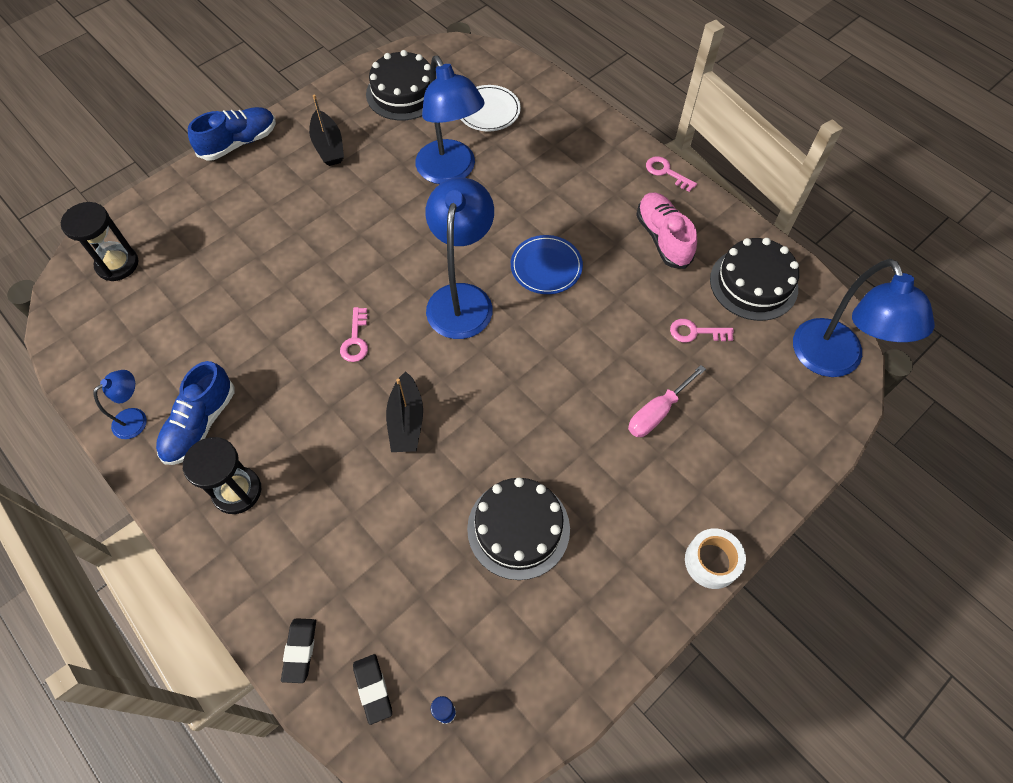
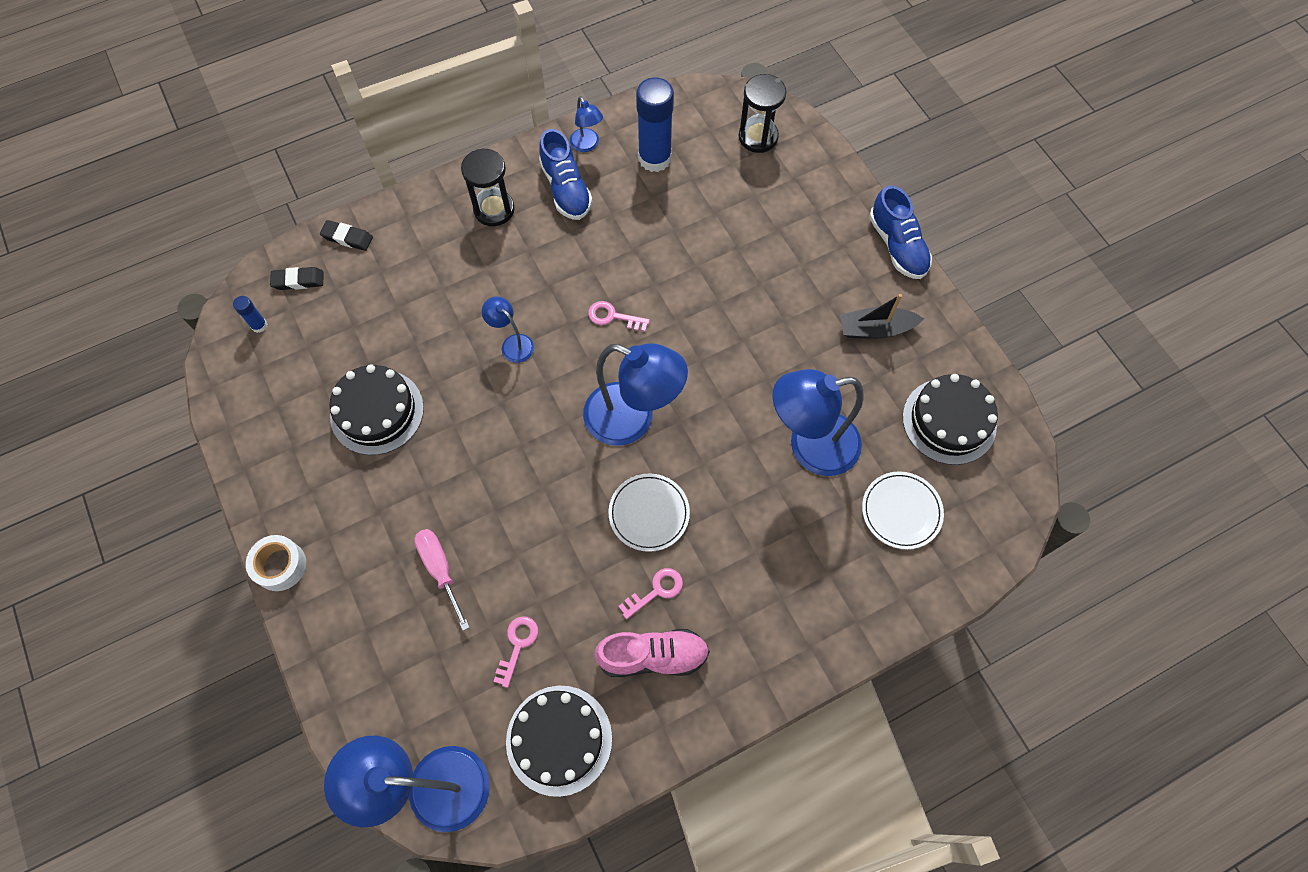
camera: 105 degrees right, 5 degrees up
blue shoe [156,361,235,465] -> blue shoe turned 150 degrees counterclockwise [539,129,592,220]
black boat [386,371,423,452] -> blue lamp [482,296,534,363]
blue plate [511,235,583,294] -> white plate [608,473,690,552]
pink key [646,156,697,192] -> pink key moved to [618,568,683,619]
none -> blue glue stick [636,77,674,172]

